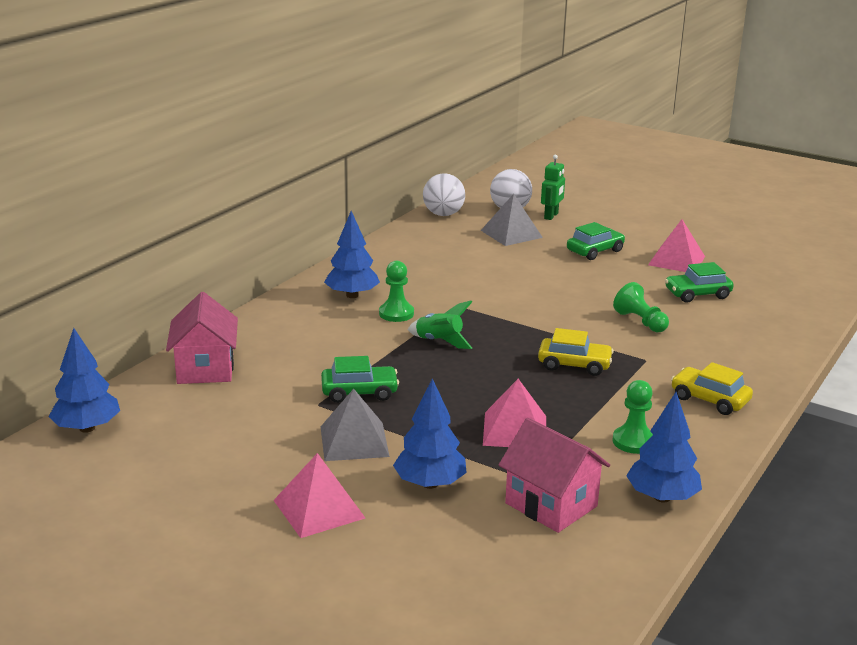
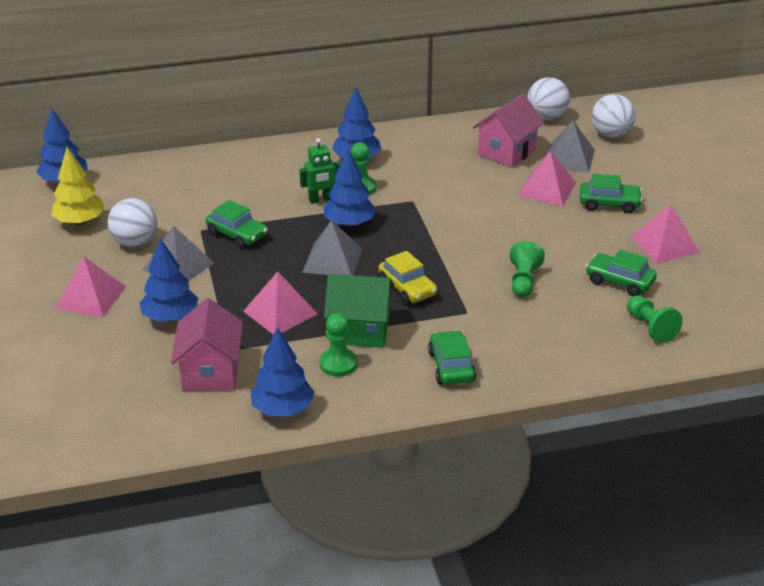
camera: 45 degrees right, 10 degrees up
pink house [166,292,238,384] -> pink house moved to [473,94,544,167]
green rocket [408,301,472,349] -> blue tree [323,149,376,227]
green robot [541,155,565,220] -> green robot moved to [299,138,340,204]
yellow car [671,362,753,415] -> green car [428,330,476,385]
none -> yellow tree [51,147,105,225]
none -> white ball [108,198,157,247]
none -> grey pyramid [303,220,362,275]
none -> green house [324,274,394,348]
none -> pink pyramid [518,151,576,206]
none -> green pawn [627,295,683,343]

